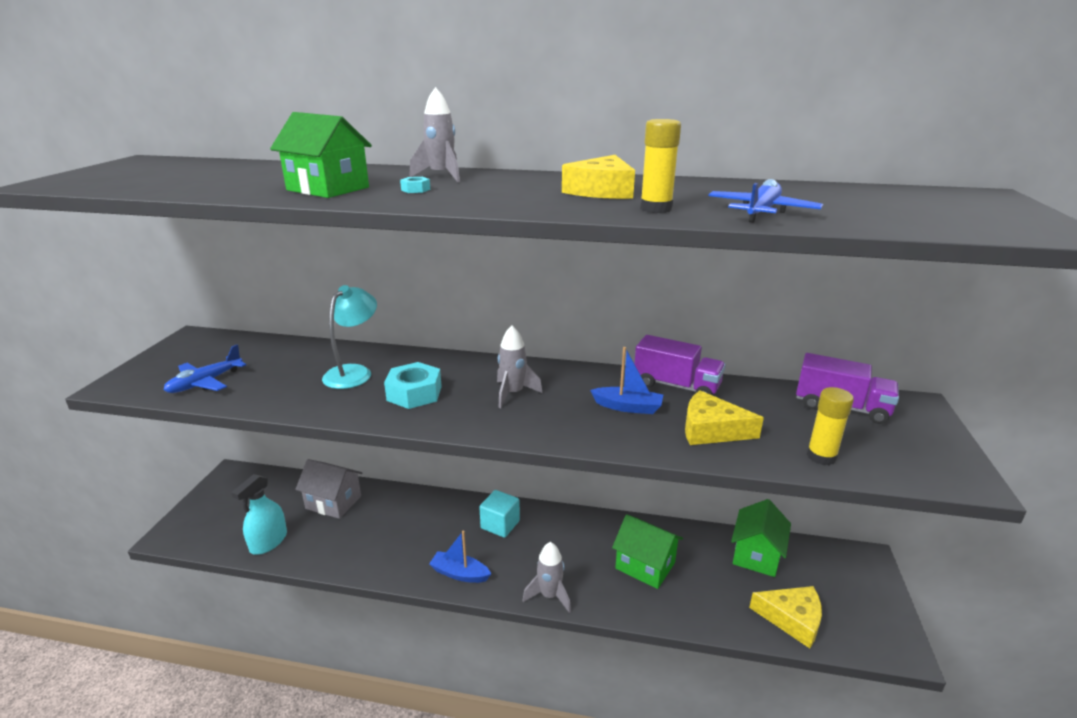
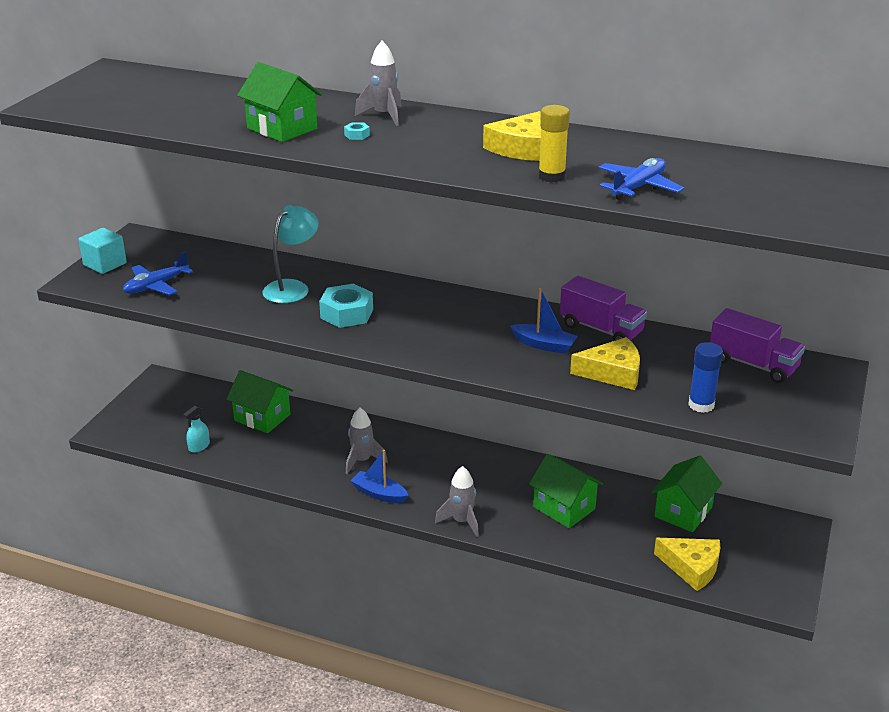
camera: 10 degrees right, 5 degrees up
turquoise spray bottle [231,474,287,555] -> turquoise spray bottle [183,406,210,453], size x0.60
grey house [295,459,362,519] -> green house [227,370,293,433]
turquoise cube [479,490,520,538] -> turquoise cube moved to [79,228,127,274]
grey rocket [497,325,543,408] -> grey rocket moved to [346,408,388,474]
yellow cheese [685,390,764,445] -> yellow cheese turned 150 degrees clockwise [570,337,640,390]
yellow glue stick [807,387,854,465] -> blue glue stick [688,342,723,413]

